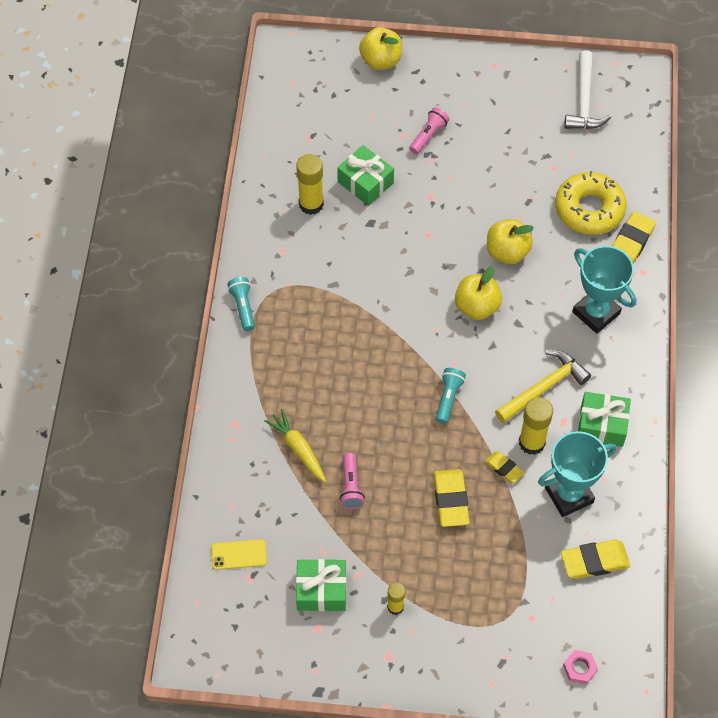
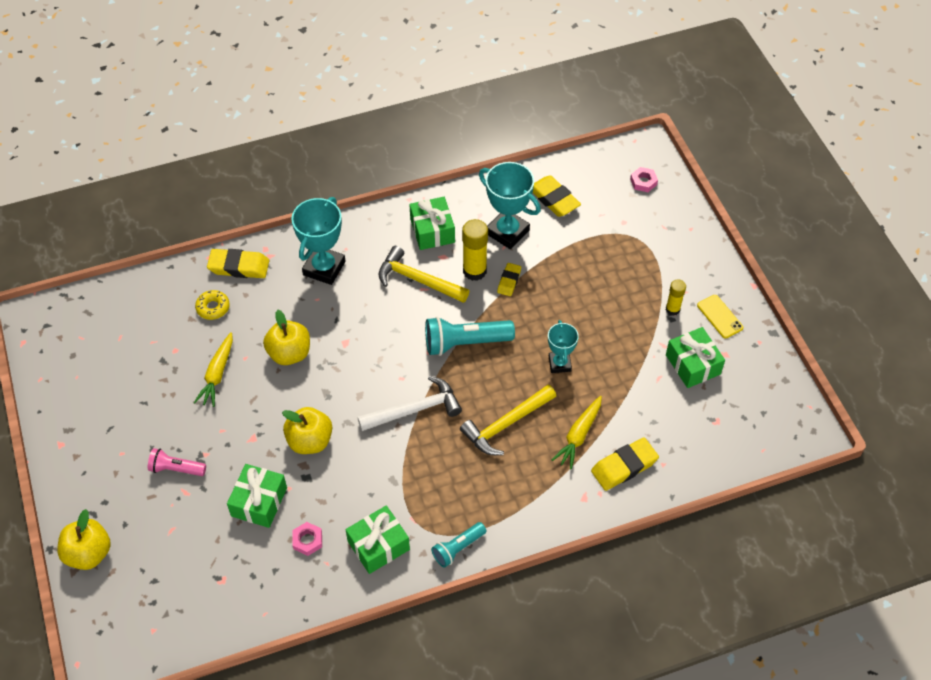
camera: 115 degrees left, 5 degrees down
yellow phone [211,539,267,570] -> yellow phone moved to [697,295,743,338]
yellow glue stick [296,154,324,215] -> pink nut [292,522,322,556]
pink flashlight [339,453,365,509] -> none
yellow eraser [434,469,470,527] -> yellow eraser moved to [591,437,659,491]
turquoise flashlight [436,368,466,424] -> turquoise flashlight [425,317,515,356], size x1.68
yellow apple [455,266,502,320] -> yellow apple moved to [282,407,332,454]
yellow donut [555,171,627,235] -> yellow donut [195,290,230,320], size x0.48
white hammer [564,50,611,129] -> white hammer moved to [357,376,462,431]
none -> yellow carrot [194,332,233,407]
none -> green gift [346,505,410,574]
none -> yellow hammer [460,385,556,455]
none -> turquoise trophy [548,320,579,373]

